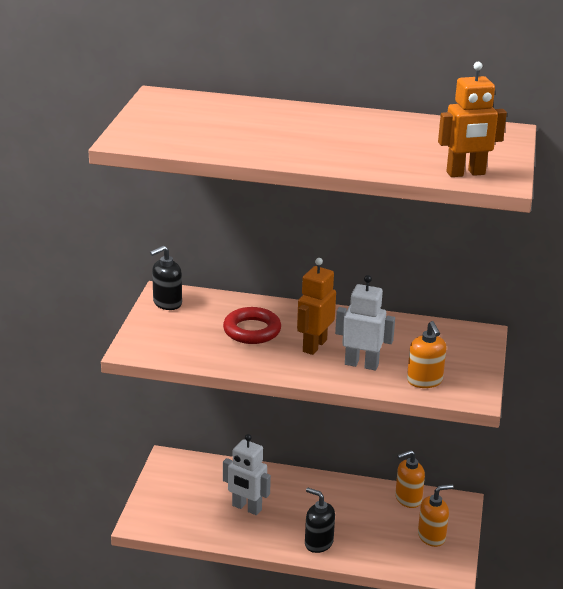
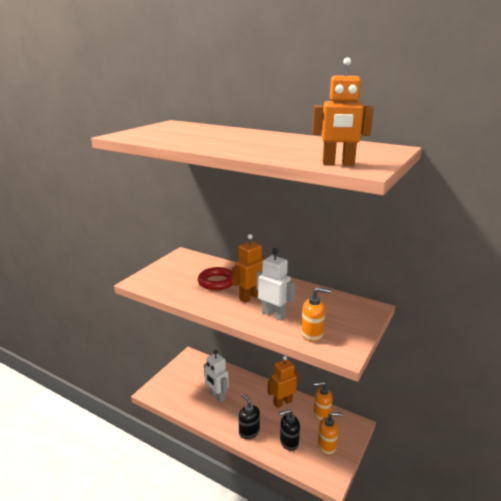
camera: 20 degrees right, 5 degrees down
black soap dispenser [150,246,182,310] -> black soap dispenser moved to [279,409,300,451]
orange soap dispenser [407,321,446,388] -> orange soap dispenser turned 90 degrees counterclockwise [301,287,331,342]
none -> orange robot [268,356,298,408]

